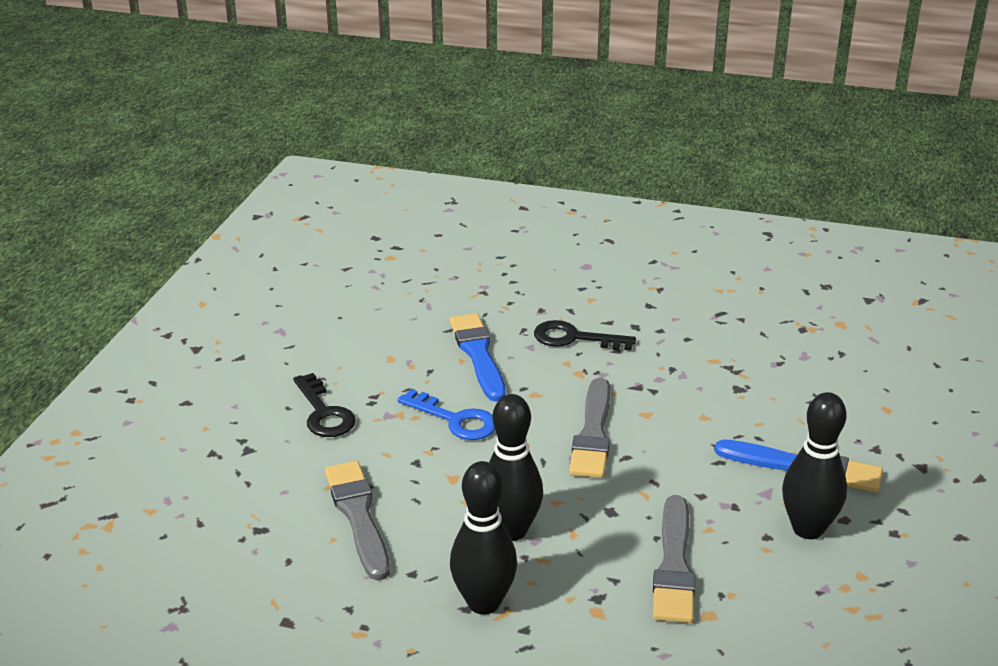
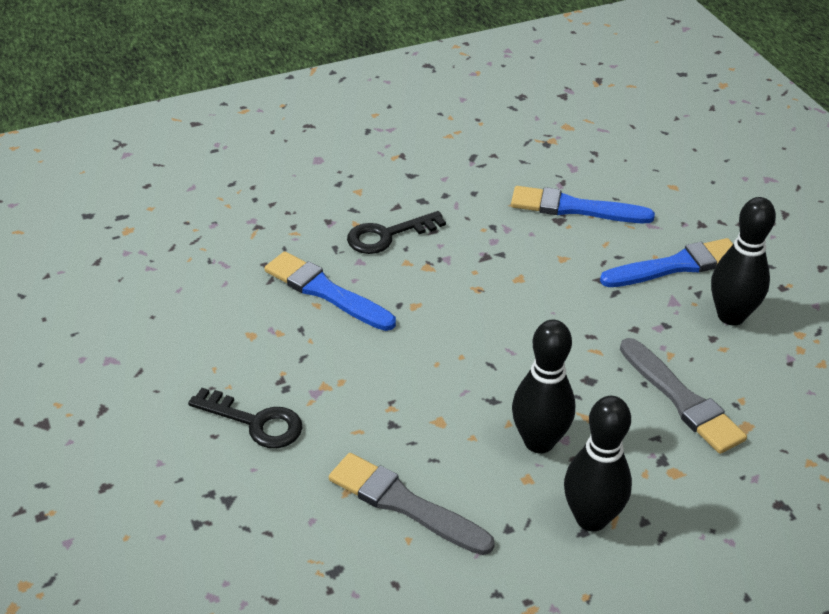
camera: 40 degrees left, 10 degrees up
blue key [397,389,495,440] -> none
grey brush [569,378,610,478] -> none
none -> blue brush [511,186,655,223]

